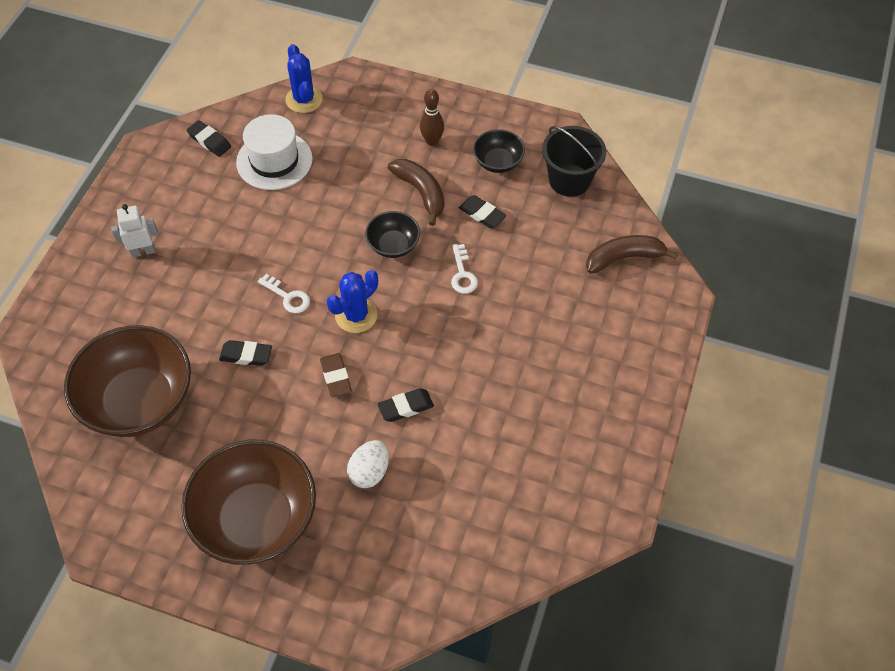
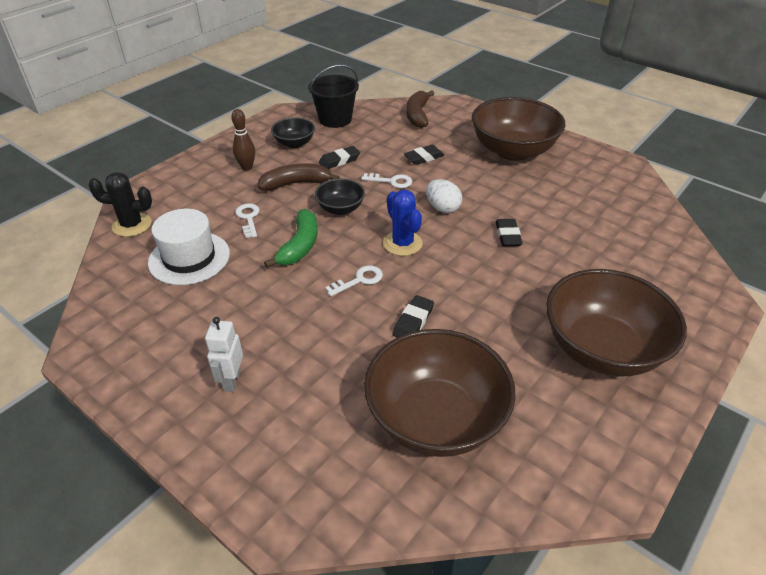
camera: 70 degrees left, 15 degrees down
black eraser [187,120,231,157] -> black eraser moved to [404,145,444,165]
blue cactus [285,44,323,113] -> black cactus [88,172,152,237]
brown eraser [320,353,352,397] -> none
white egg [347,440,389,488] -> white egg moved to [426,179,462,213]
none -> white key [235,203,260,238]
none -> green banana [264,209,318,268]
none -> brown bowl [472,97,566,161]

